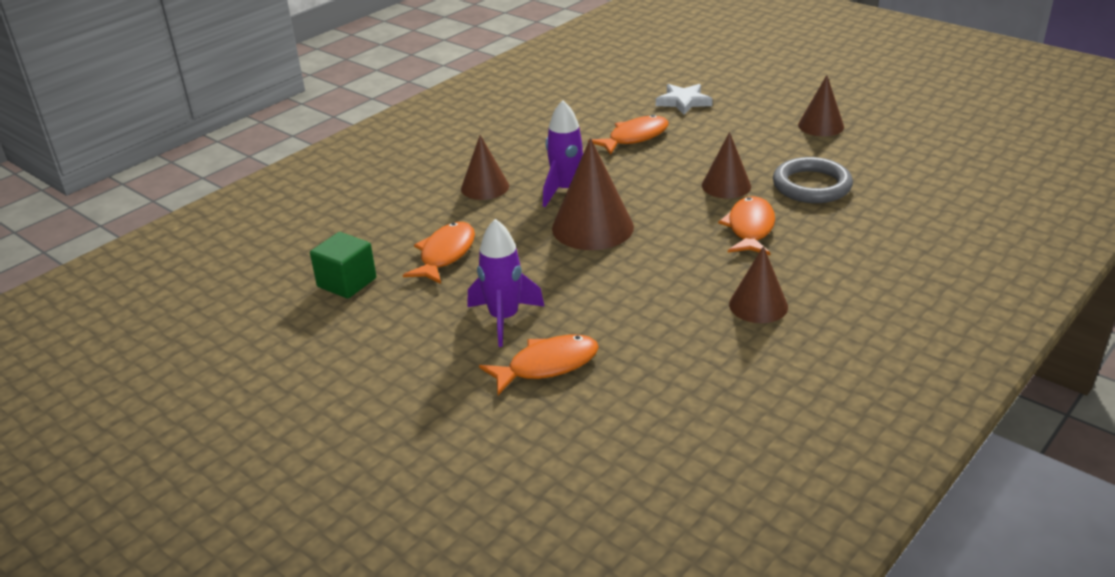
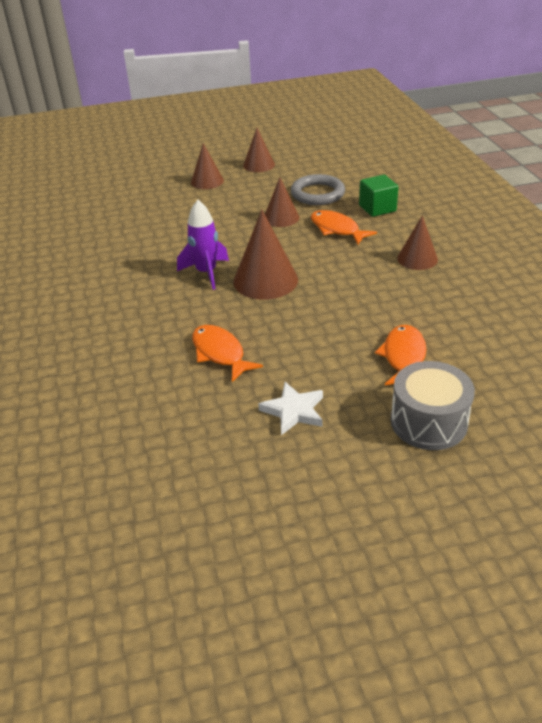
camera: 55 degrees left, 5 degrees up
green cube [310,232,376,299] -> green cube moved to [359,175,399,217]
brown cone [461,135,509,200] -> brown cone moved to [191,143,224,189]
purple rocket [467,219,545,347] -> none
orange fish [588,115,669,155] -> none
white star [656,84,713,115] -> white star moved to [258,382,323,435]
none -> grey drum [391,361,475,450]

